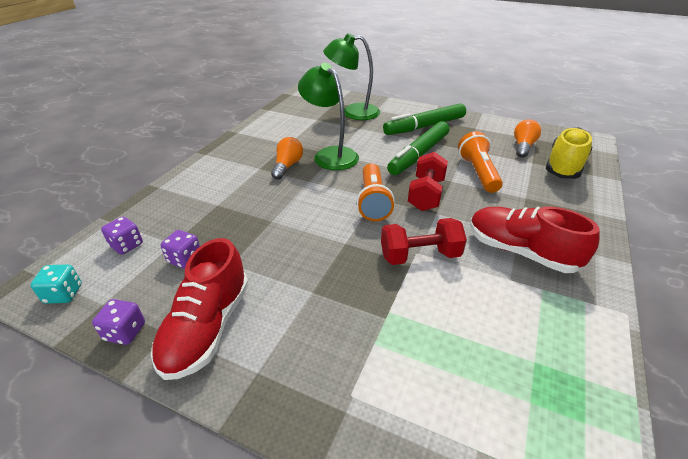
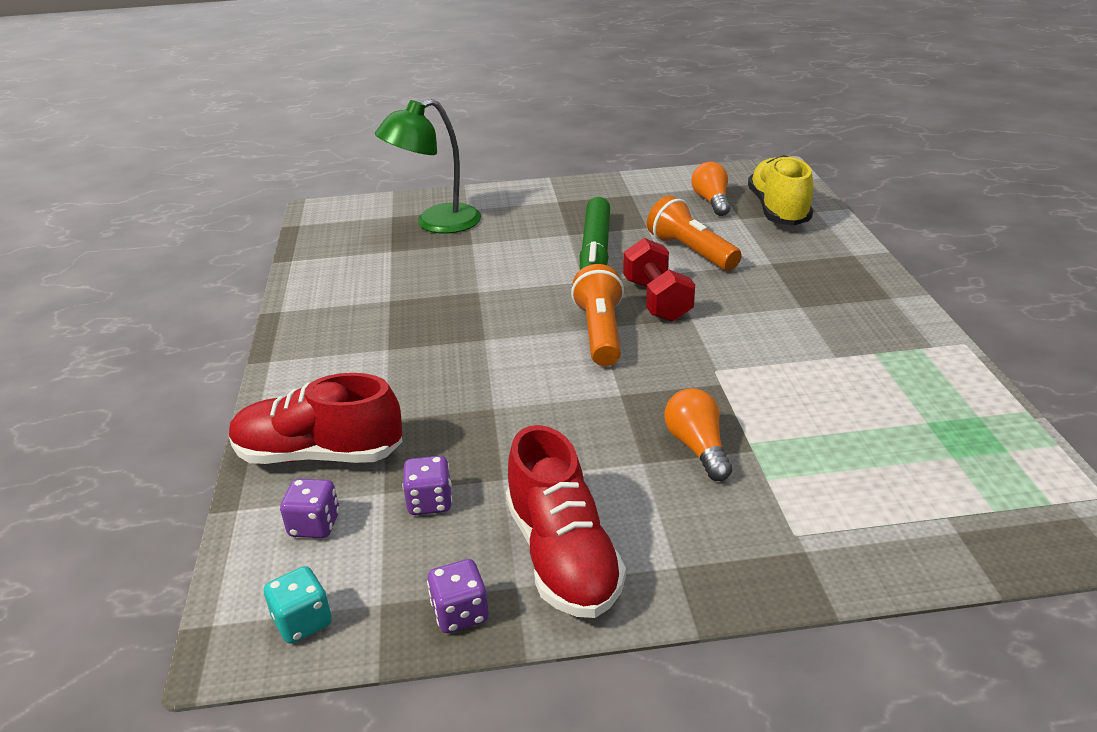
camera: 30 degrees left, 5 degrees down
orange light bulb [271,137,303,180] -> orange light bulb moved to [664,388,732,481]
green lamp [298,63,359,170] -> none
orange flashlight [357,163,395,221] -> orange flashlight turned 150 degrees counterclockwise [571,264,624,366]
red dumbbell [381,218,467,265] -> none
green marker [383,103,466,135] -> none
red shoe [470,207,600,273] -> red shoe moved to [229,373,403,464]

